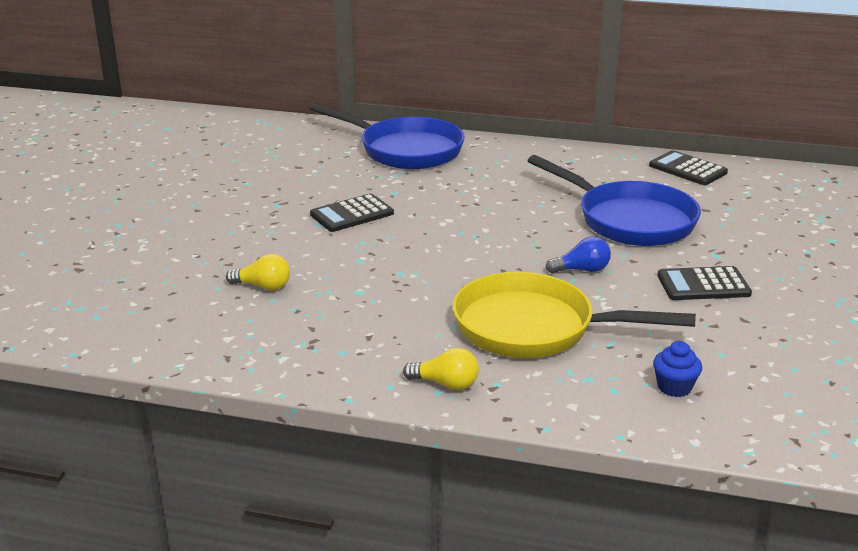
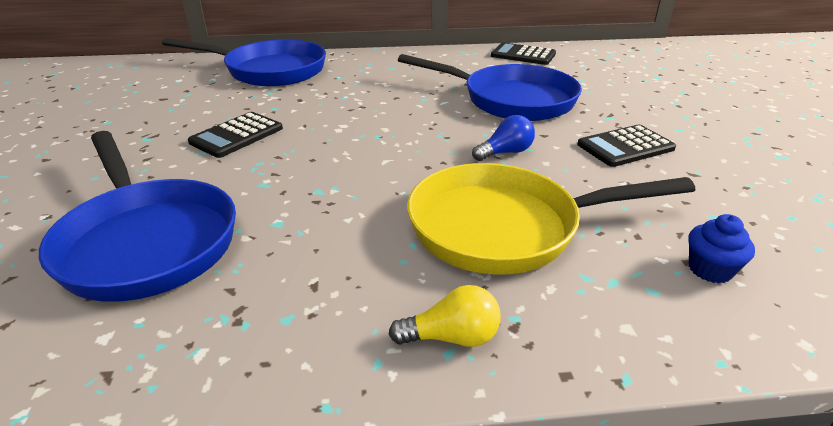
camera: 20 degrees left, 5 degrees up
yellow light bulb [226,254,290,290] -> blue pan [39,131,236,302]

